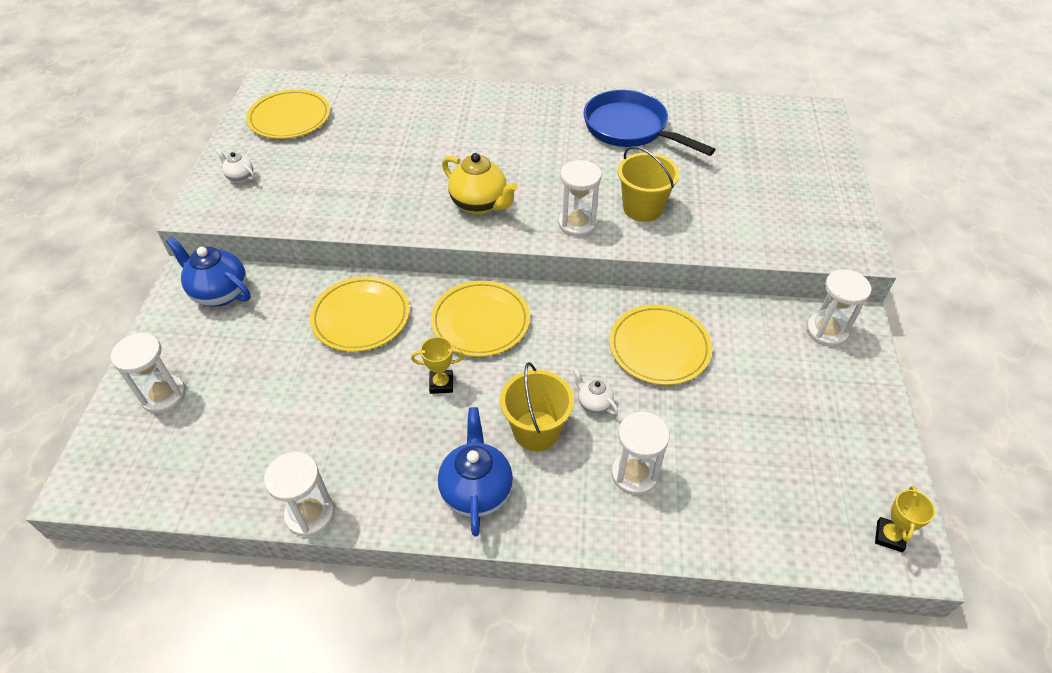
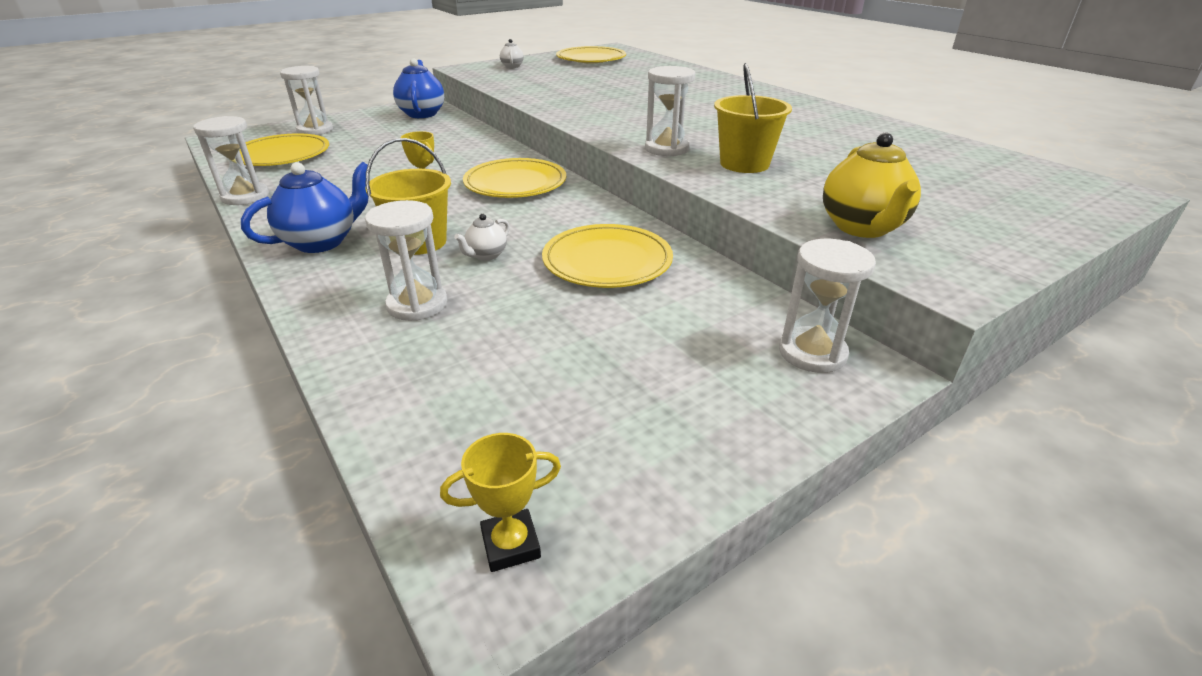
camera: 50 degrees right, 15 degrees down
yellow plate [310,276,409,352] -> yellow plate moved to [239,133,329,166]
yellow teapot [442,153,518,215] -> yellow teapot moved to [823,132,921,238]
white teapot [574,369,618,415] -> white teapot turned 150 degrees counterclockwise [454,214,510,261]
blue pan [584,90,716,156] -> none

